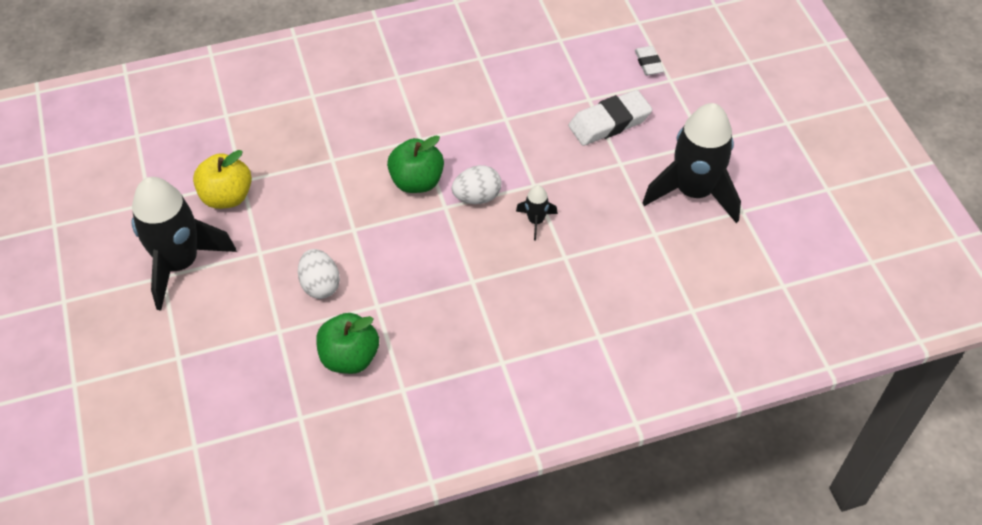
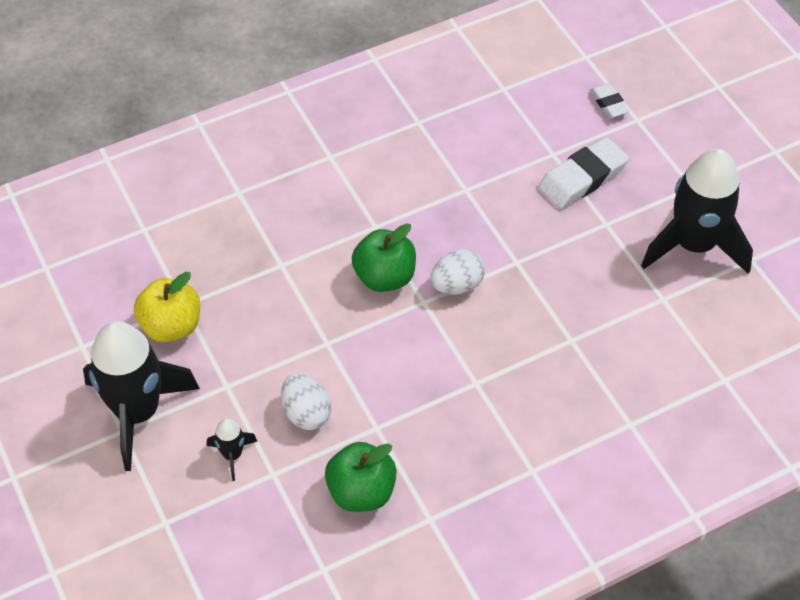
camera: 10 degrees left, 0 degrees up
black rocket [516,185,558,241] -> black rocket moved to [207,418,257,481]

